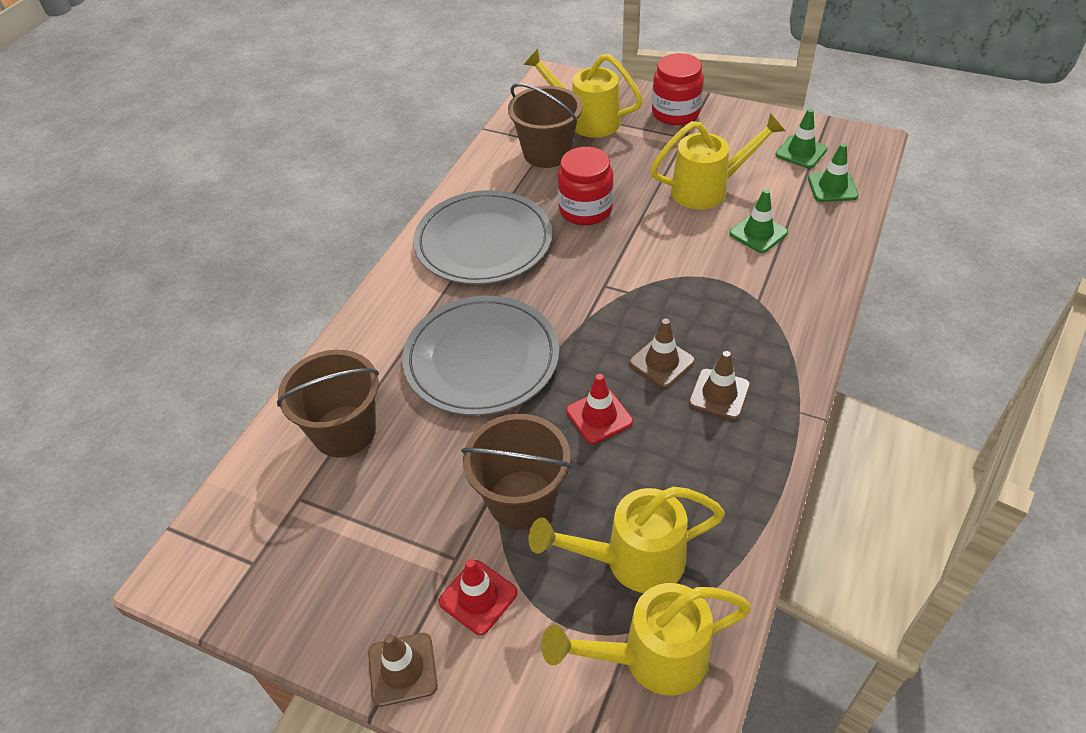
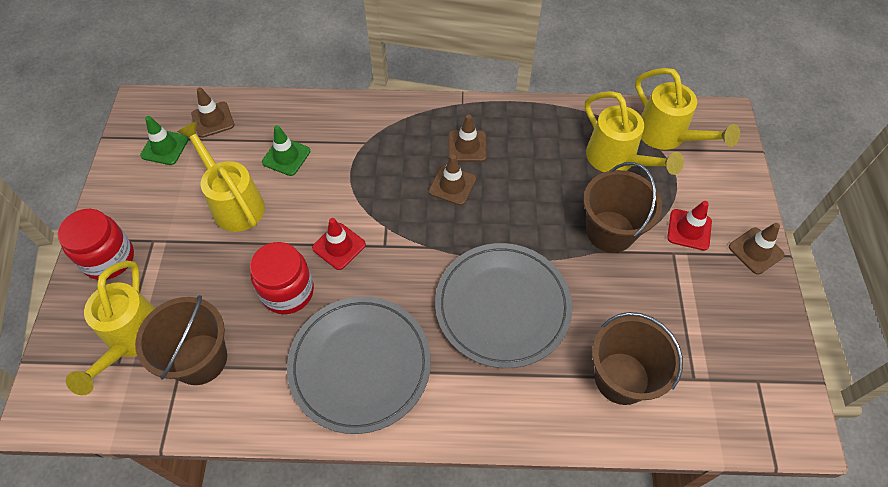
camera: 115 degrees left, 10 degrees up
red traffic cone [566,374,633,444] -> red traffic cone moved to [312,218,366,270]
green traffic cone [808,143,859,202] -> brown traffic cone [191,87,234,138]

